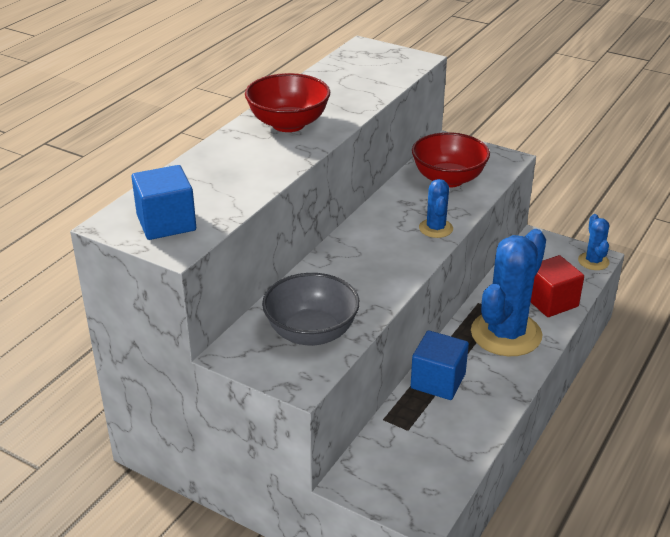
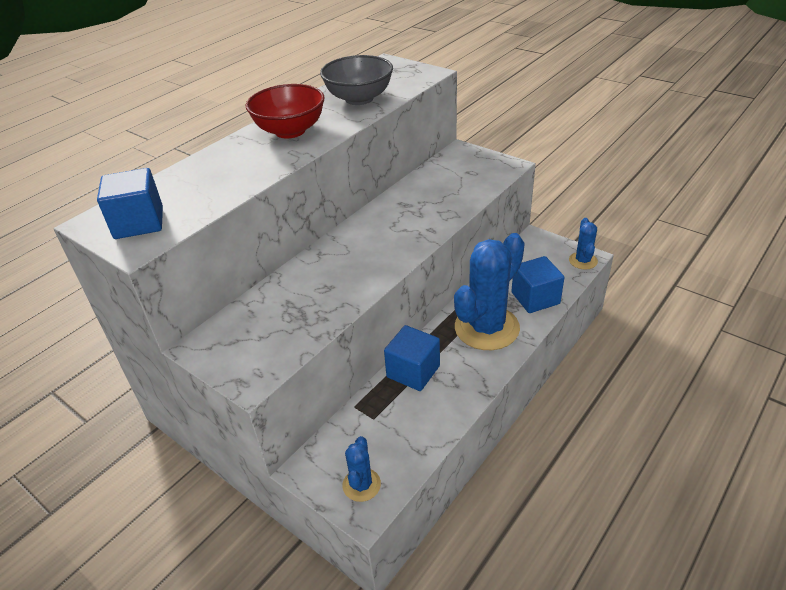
camera: 10 degrees right, 5 degrees up
grey bowl [262,273,360,346] -> grey bowl moved to [320,55,393,105]
red bowl [412,132,490,188] -> none
blue cactus [419,179,453,238] -> blue cactus moved to [342,436,381,502]
red cube [531,255,584,317] -> blue cube [512,256,564,313]

